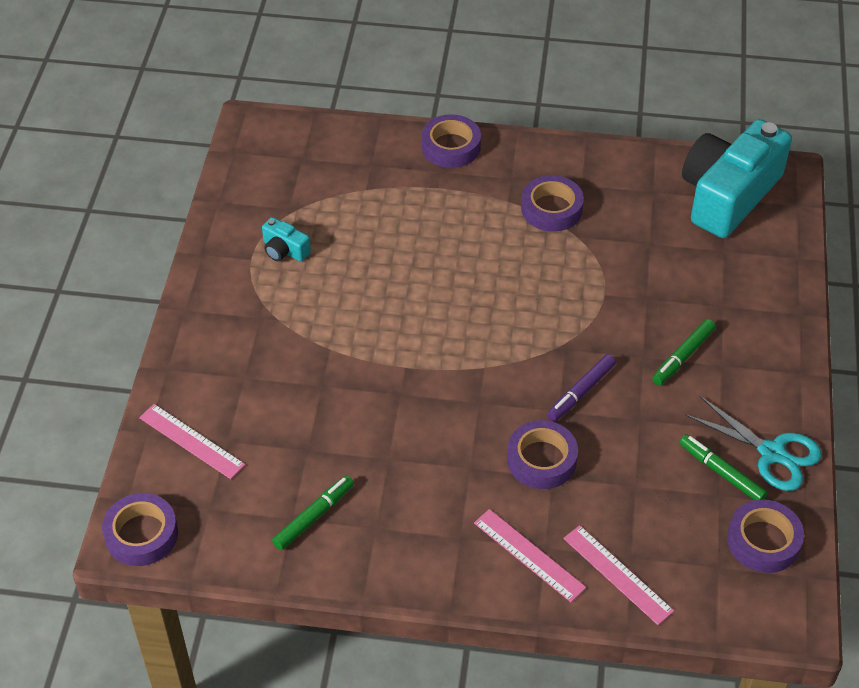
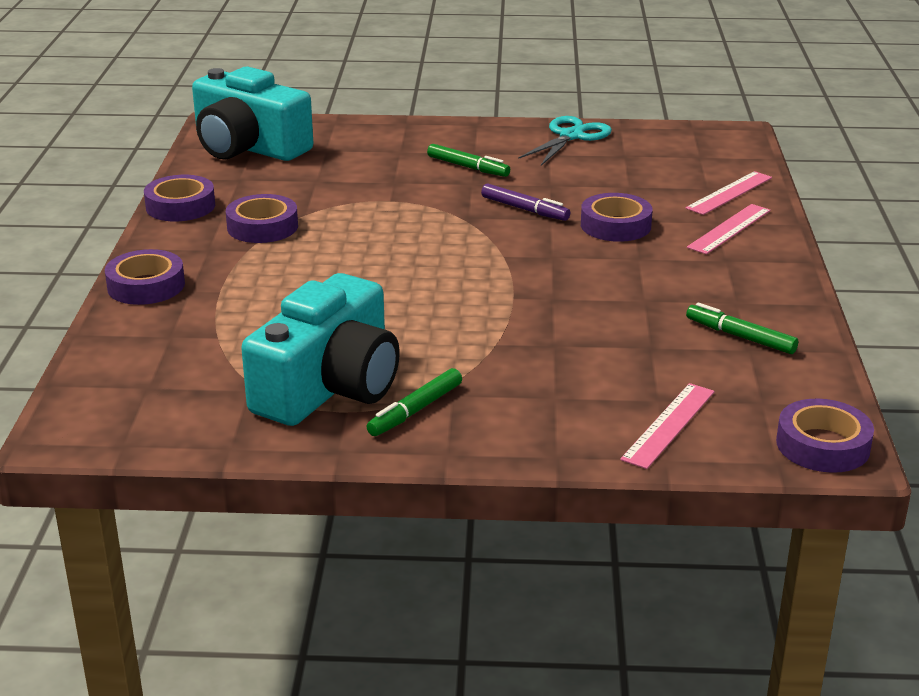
camera: 95 degrees left, 20 degrees down
turquoise camera [262,217,311,262] -> turquoise camera [241,273,400,426], size x2.47
green marker [679,434,768,500] -> green marker moved to [366,368,462,436]
purple tape [727,500,804,573] -> purple tape moved to [144,175,215,221]

